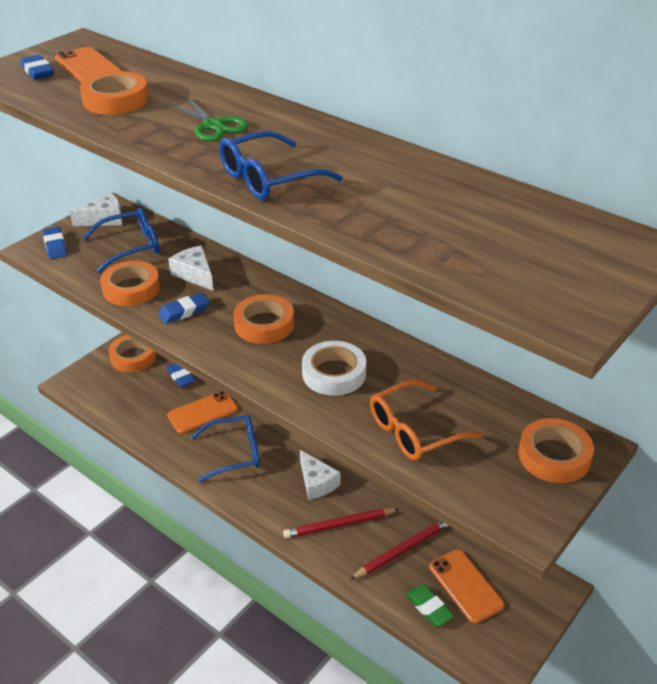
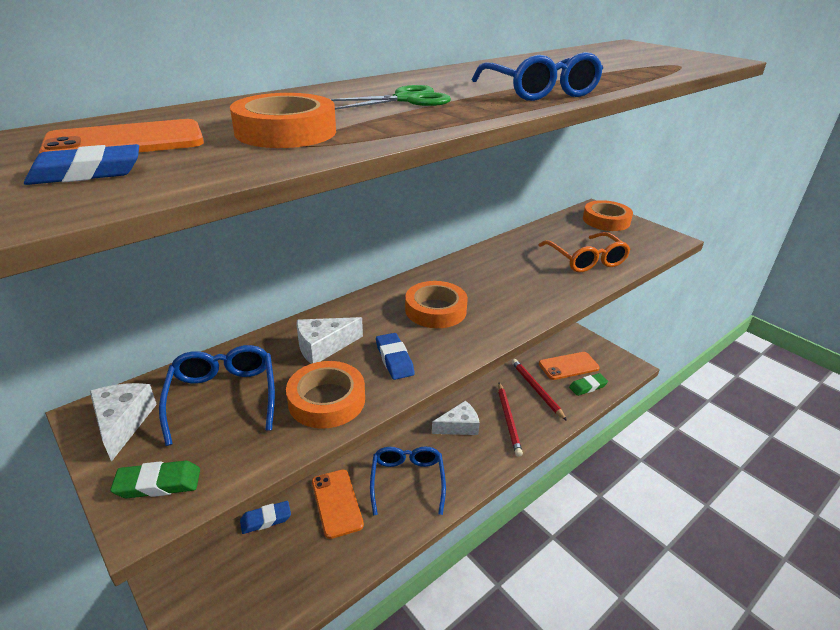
camera: 80 degrees left, 5 degrees down
blue eraser [42,227,67,259] -> green eraser [110,461,200,498]
orange tape [108,335,156,372] -> none
white tape [302,341,366,396] -> none

